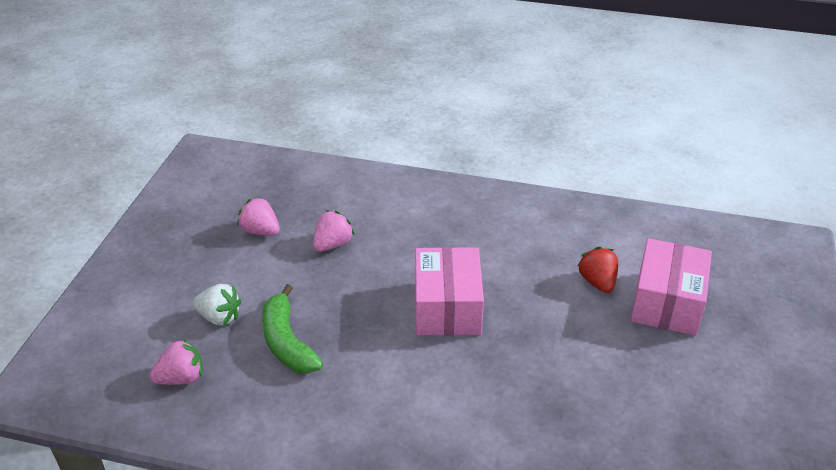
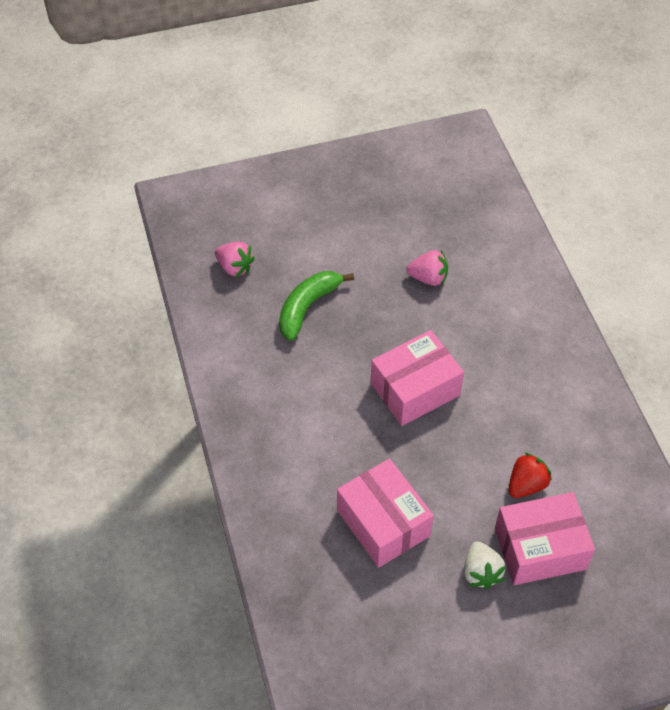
camera: 60 degrees right, 15 degrees up
white strawberry [193,284,241,326] -> white strawberry moved to [464,541,506,589]
pink strawberry [237,197,280,236] -> none
none -> pink box [337,459,434,568]

